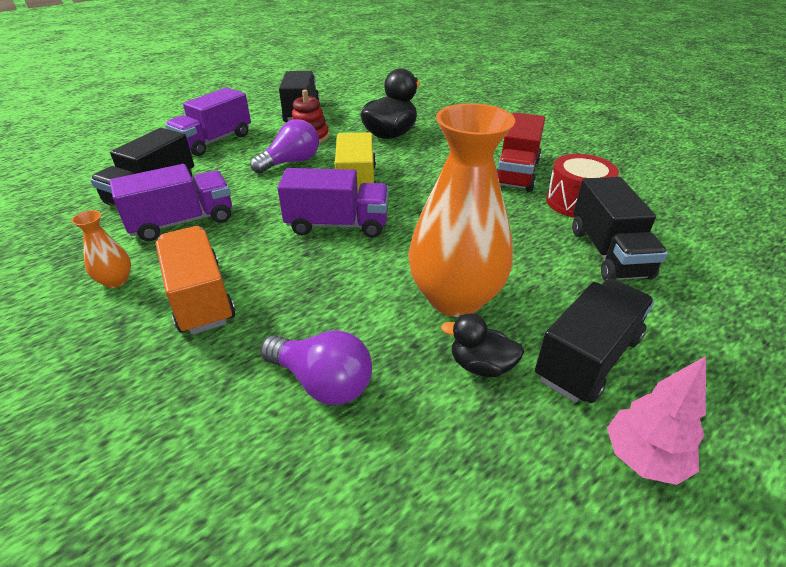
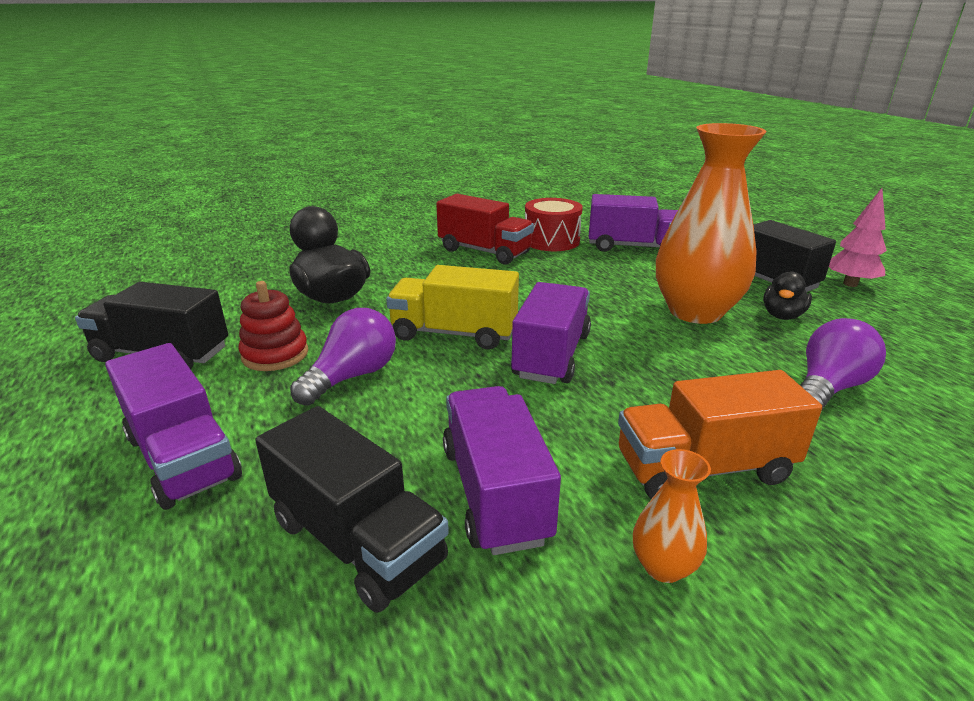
camera: 75 degrees left, 10 degrees down
purple light bulb [250,119,319,174] -> purple light bulb turned 60 degrees clockwise [290,308,396,406]
black truck [572,177,668,280] -> purple truck [589,194,678,252]

